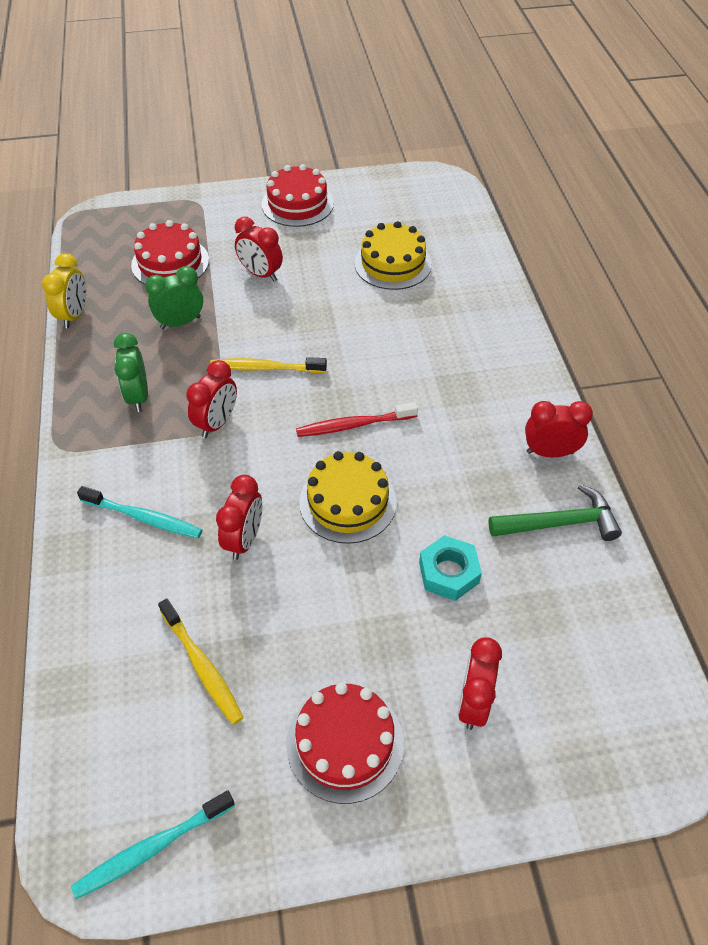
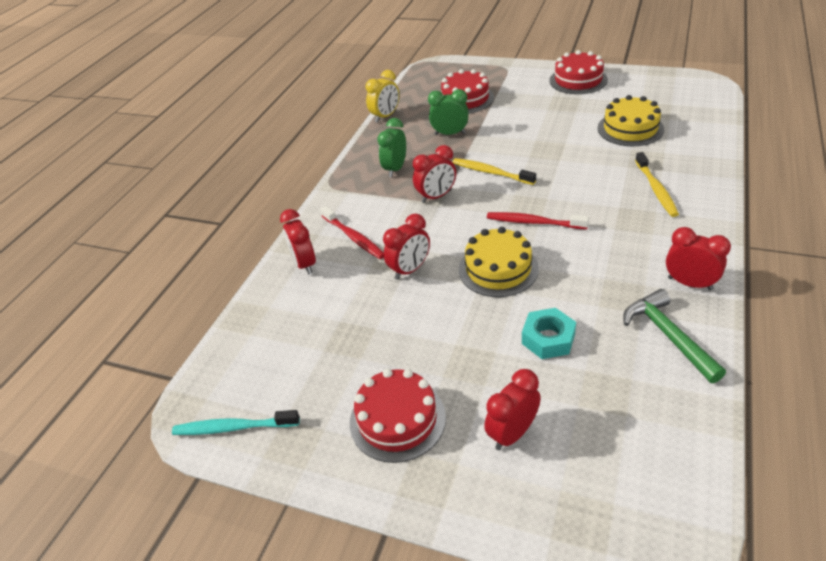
camera: 35 degrees right, 10 degrees down
turquoise toothbrush [77,486,202,538] -> red toothbrush [320,206,384,259]
yellow toothbrush [158,599,244,725] -> yellow toothbrush moved to [635,152,679,217]
red clock [235,217,283,282] -> red clock moved to [280,209,316,274]
green hammer [489,484,622,541] -> green hammer turned 135 degrees counterclockwise [623,289,726,383]

